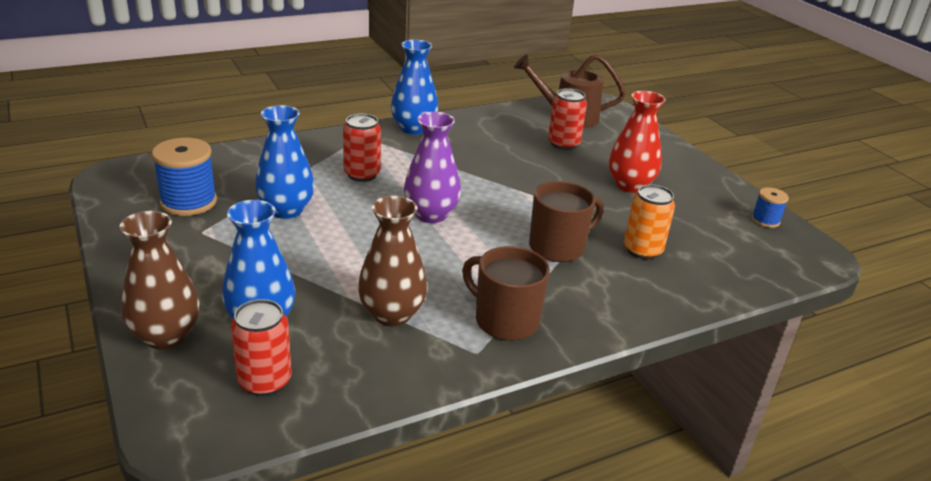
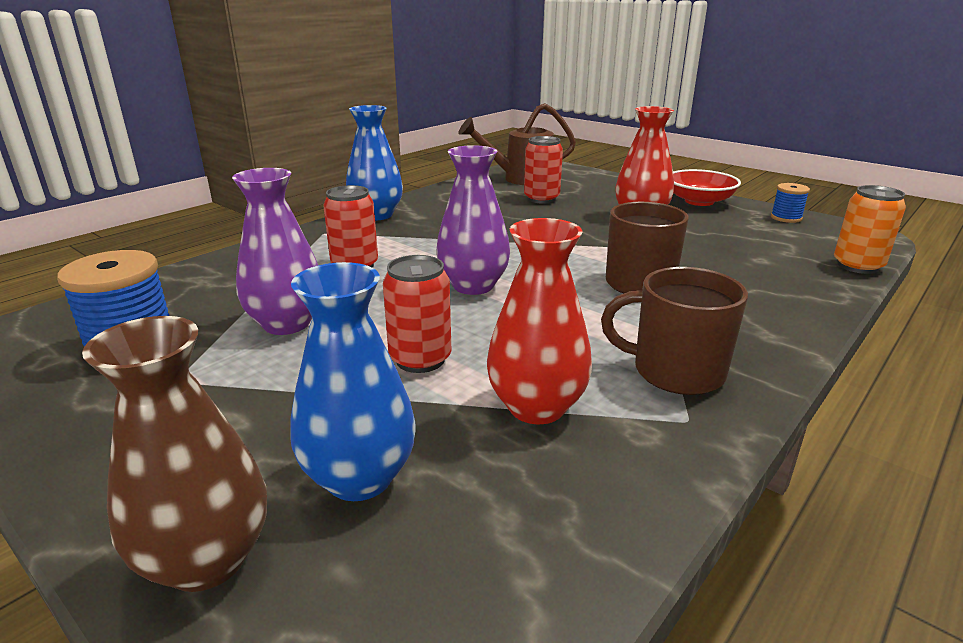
camera: 20 degrees left, 5 degrees down
red can [231,299,292,396] -> red can moved to [383,255,451,373]
blue vase [255,105,314,219] -> purple vase [232,168,318,335]
brown vase [358,196,427,326] -> red vase [487,218,592,424]
orange can [624,184,675,260] -> orange can moved to [834,185,906,274]
none -> red bowl [673,169,741,206]

